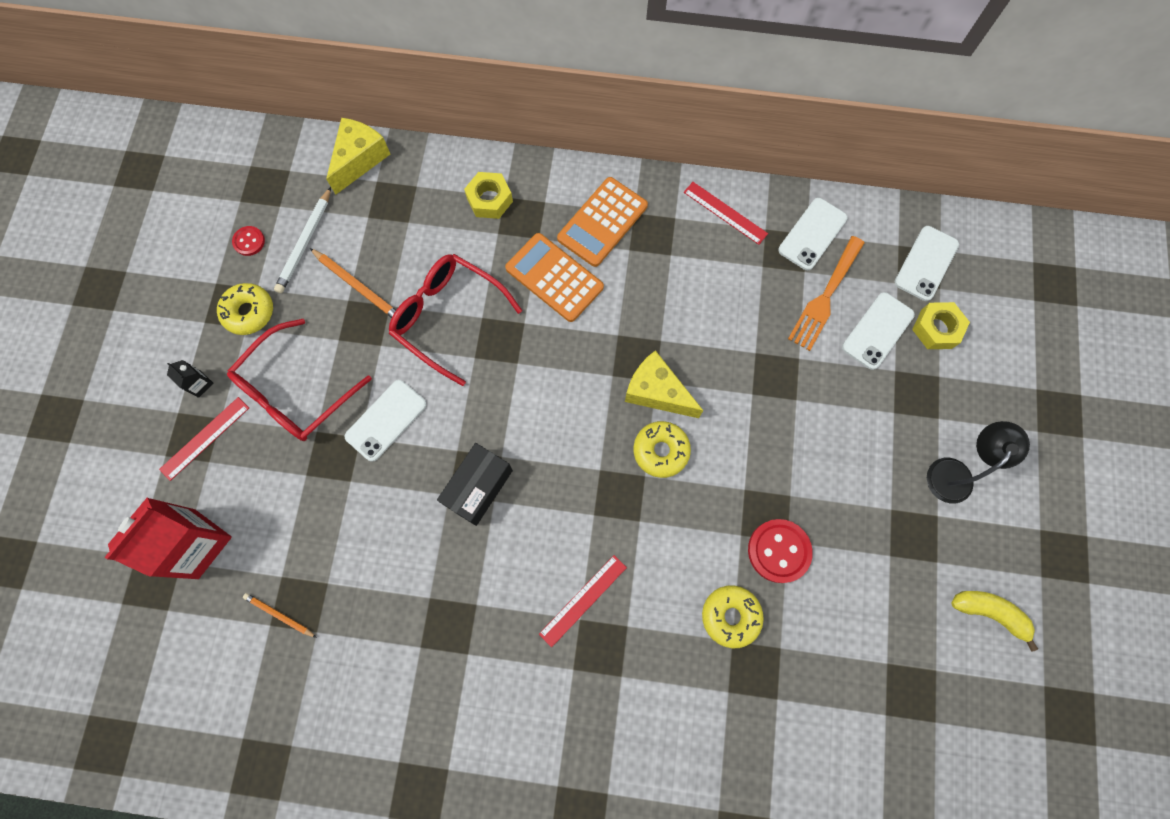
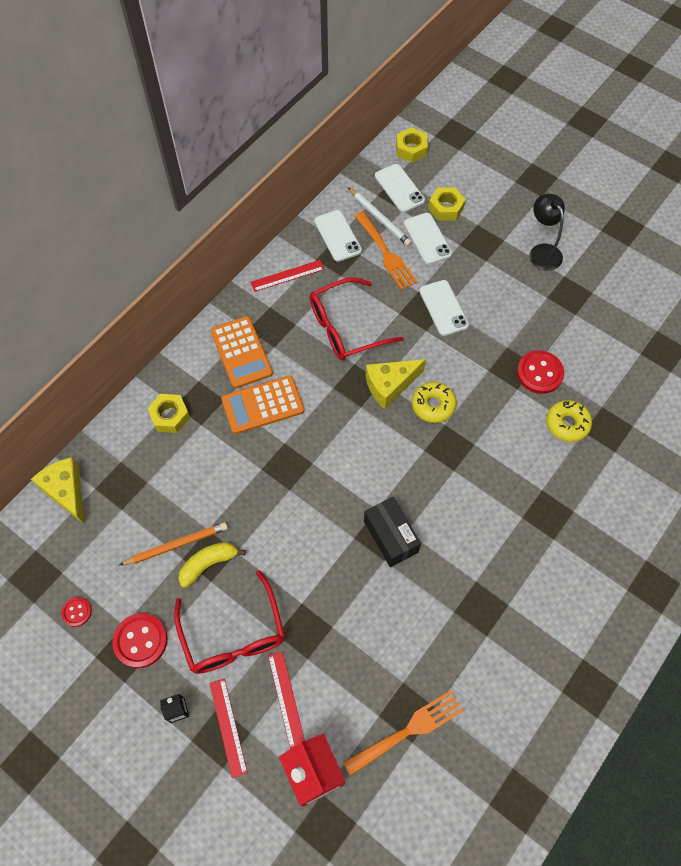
camera: 60 degrees left, 10 degrees down
yellow donut [217,283,273,335] -> red button [112,613,167,668]
orange pencil [243,593,317,638] -> orange fork [343,690,464,776]
white pencil [274,187,331,293] -> white pencil moved to [348,187,412,246]
white phone [344,380,426,462] -> white phone moved to [419,280,469,336]
red glasses [389,254,522,386] -> red glasses moved to [310,277,404,360]
red ruler [539,555,627,647] -> red ruler moved to [268,651,305,749]
yellow banana [952,591,1038,652] -> yellow banana moved to [178,542,246,588]
none -> yellow nut [396,127,428,163]

